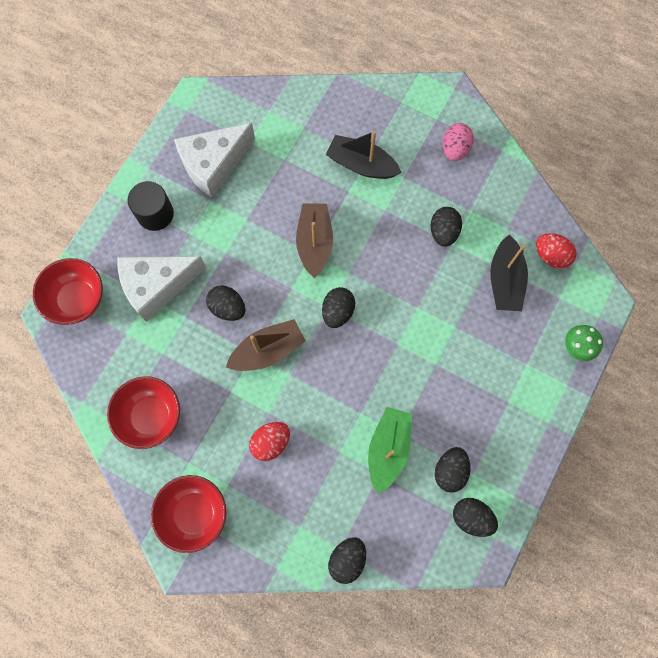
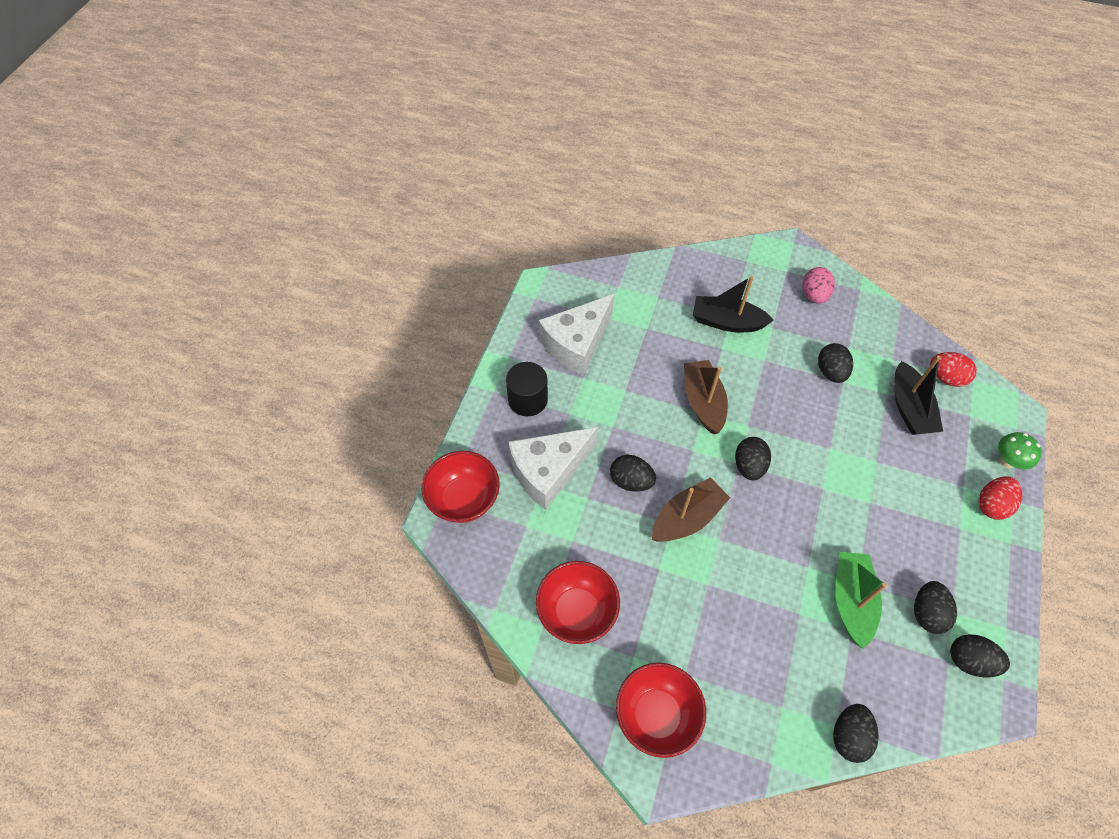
camera: 10 degrees left, 15 degrees down
red egg [249,422,290,461] -> red egg moved to [978,476,1022,520]

